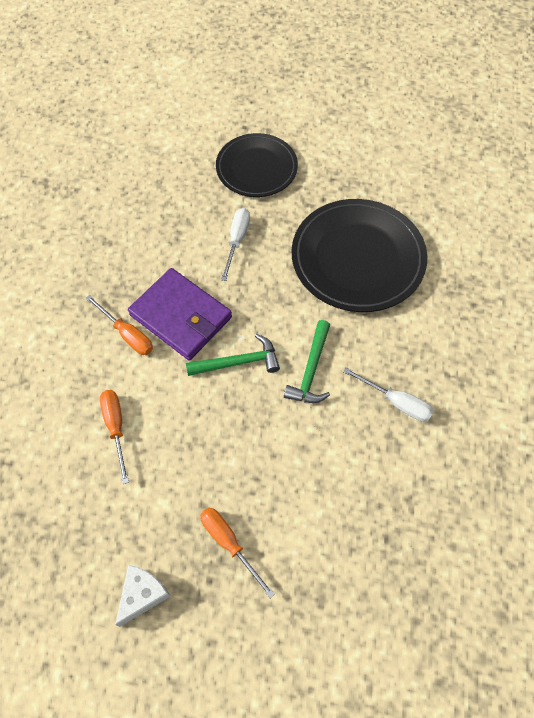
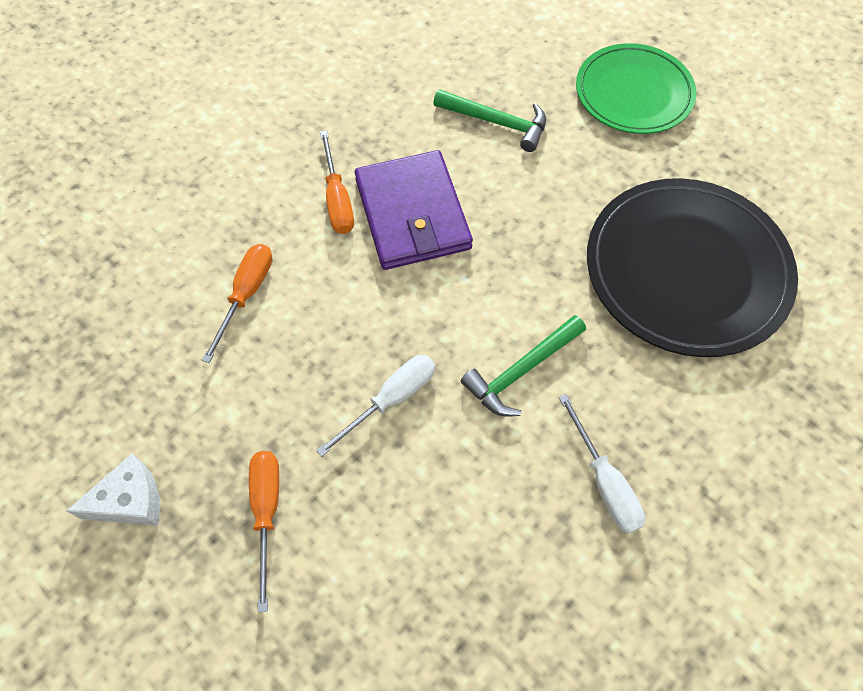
camera: 35 degrees right, 0 degrees up
green hammer [186,334,280,376] -> green hammer moved to [433,89,546,152]
black plate [216,133,298,197] -> green plate [576,43,696,134]
white screwdriver [221,208,250,281] -> white screwdriver moved to [316,355,435,457]

